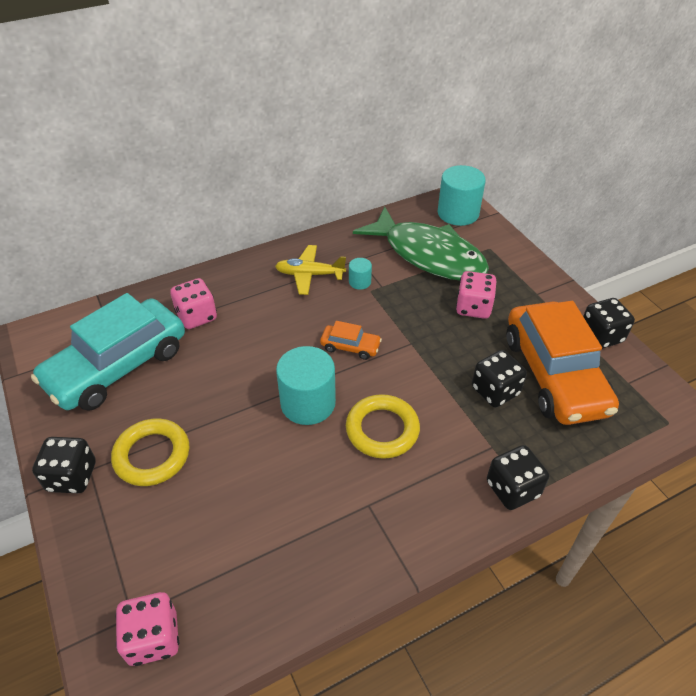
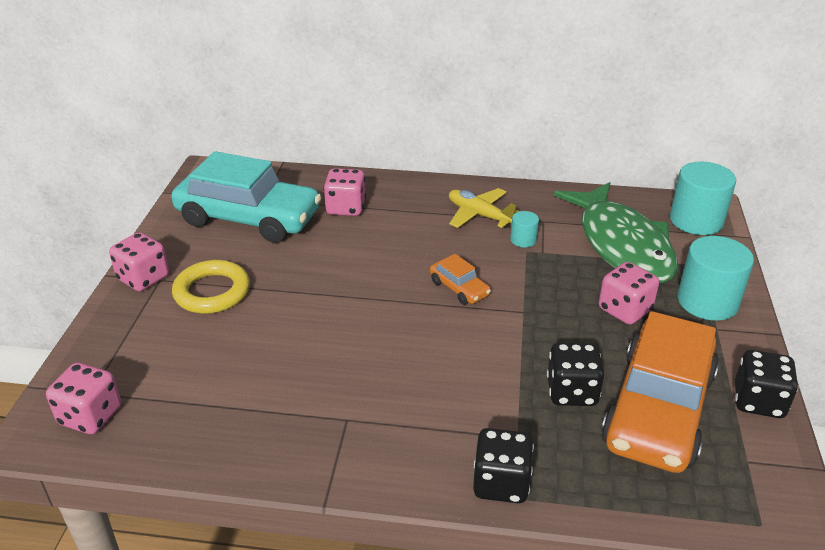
camera: 35 degrees right, 10 degrees down
turquoise car [31,293,185,411] -> turquoise car turned 150 degrees counterclockwise [171,151,322,243]
black dice [32,437,96,493] -> pink dice [109,232,169,291]
turquoise cylinder [276,346,336,425] -> turquoise cylinder moved to [678,236,754,321]
yellow ring [346,394,420,459] -> none

